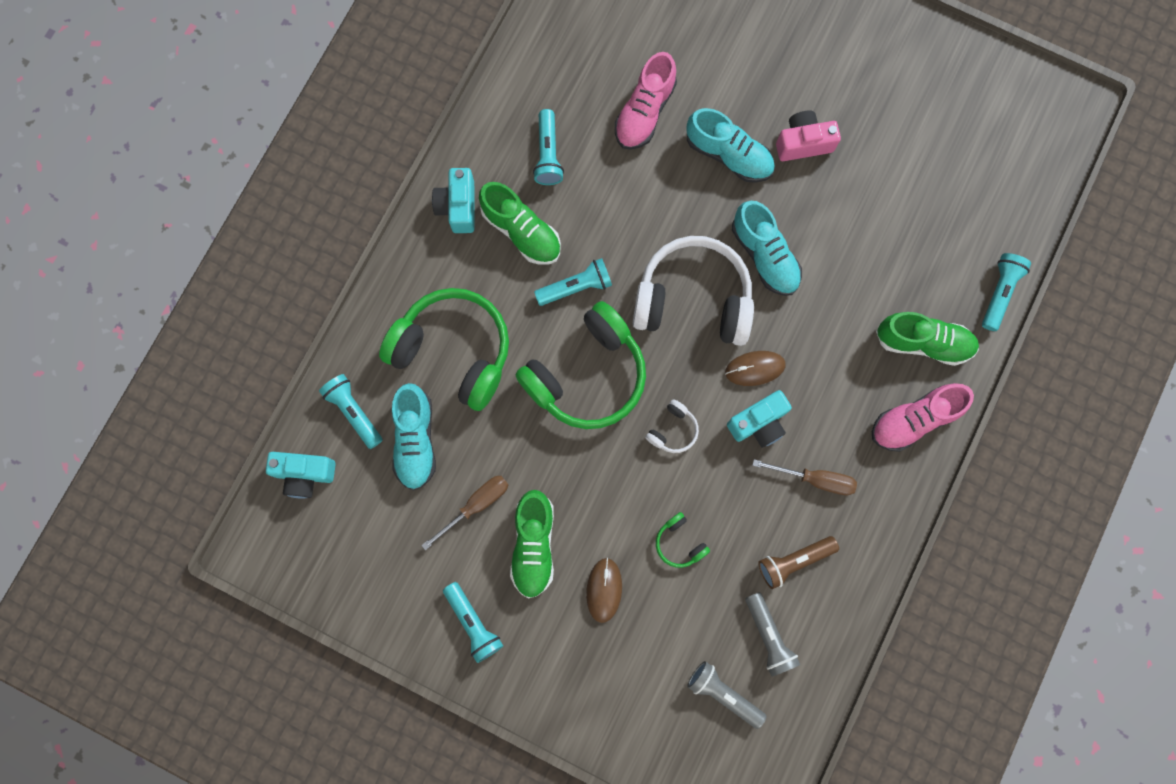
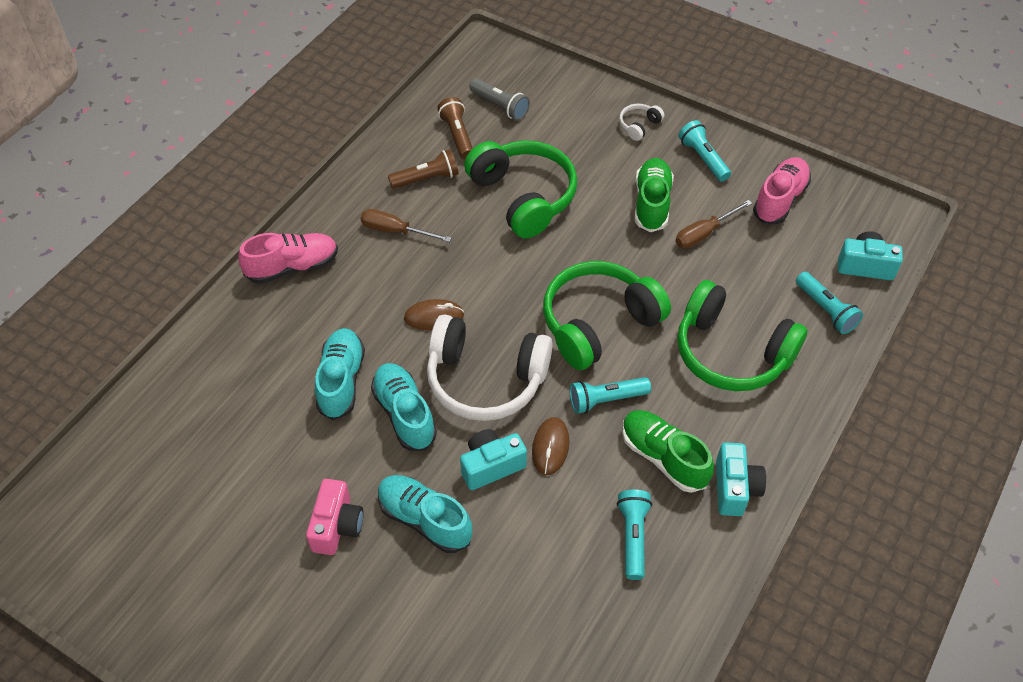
camera: 175 degrees left, 25 degrees down
turquoise shoe [392,383,436,491] -> turquoise shoe moved to [315,328,365,420]
brown mouse [586,558,622,623] -> brown mouse moved to [532,417,569,475]
pink shoe [615,52,677,150] -> pink shoe moved to [753,157,811,224]
white headphones [645,399,699,453] -> white headphones moved to [619,104,664,141]
green headphones [656,512,710,568] -> green headphones [464,140,577,239], size x2.40
turquoise camera [727,390,792,448] -> turquoise camera moved to [460,429,527,490]
grey flashlight [745,592,800,677] -> brown flashlight [437,97,473,159]
pink camera [776,111,841,161] -> pink camera turned 75 degrees counterclockwise [306,479,364,555]
green shoe [876,312,979,366] -> none
turquoise flashlight [982,253,1031,331] -> none

